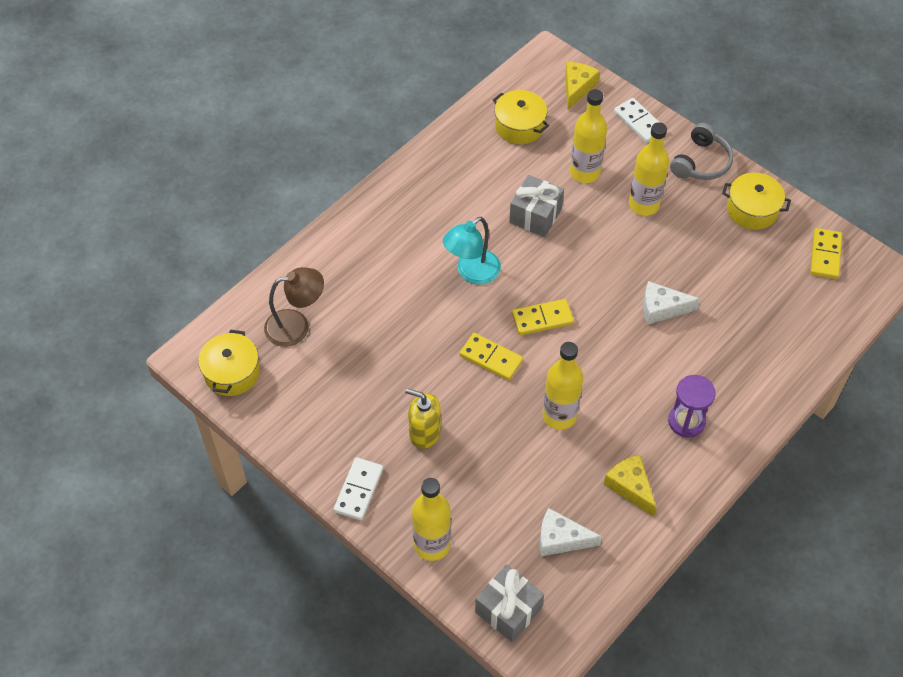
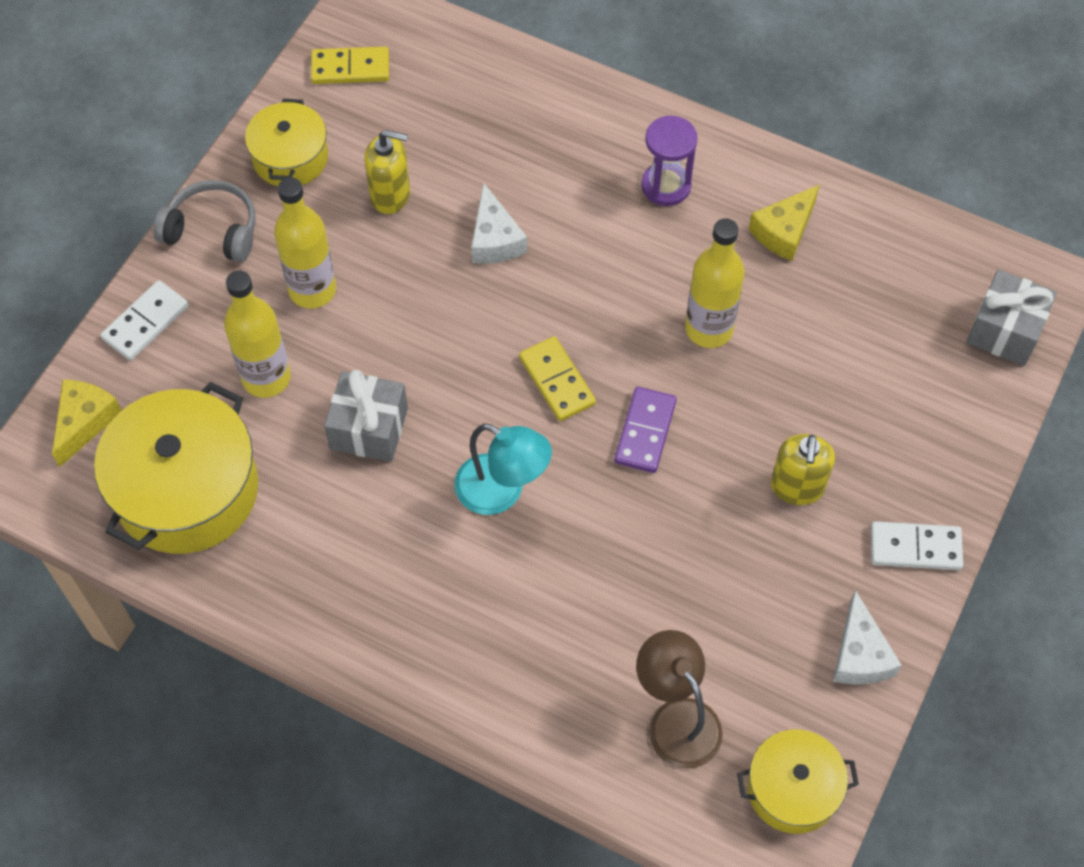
camera: 105 degrees left, 5 degrees up
yellow bottle [412,478,451,561] -> none
yellow domino [460,333,523,381] -> purple domino [614,387,677,473]
yellow pot [493,90,549,144] -> yellow pot [94,382,258,554], size x1.72
white cheese [540,508,602,556] -> white cheese moved to [833,590,902,685]
yellow cheese [565,62,600,110] -> yellow cheese turned 105 degrees clockwise [52,380,122,467]
none -> yellow soap dispenser [364,130,410,214]

